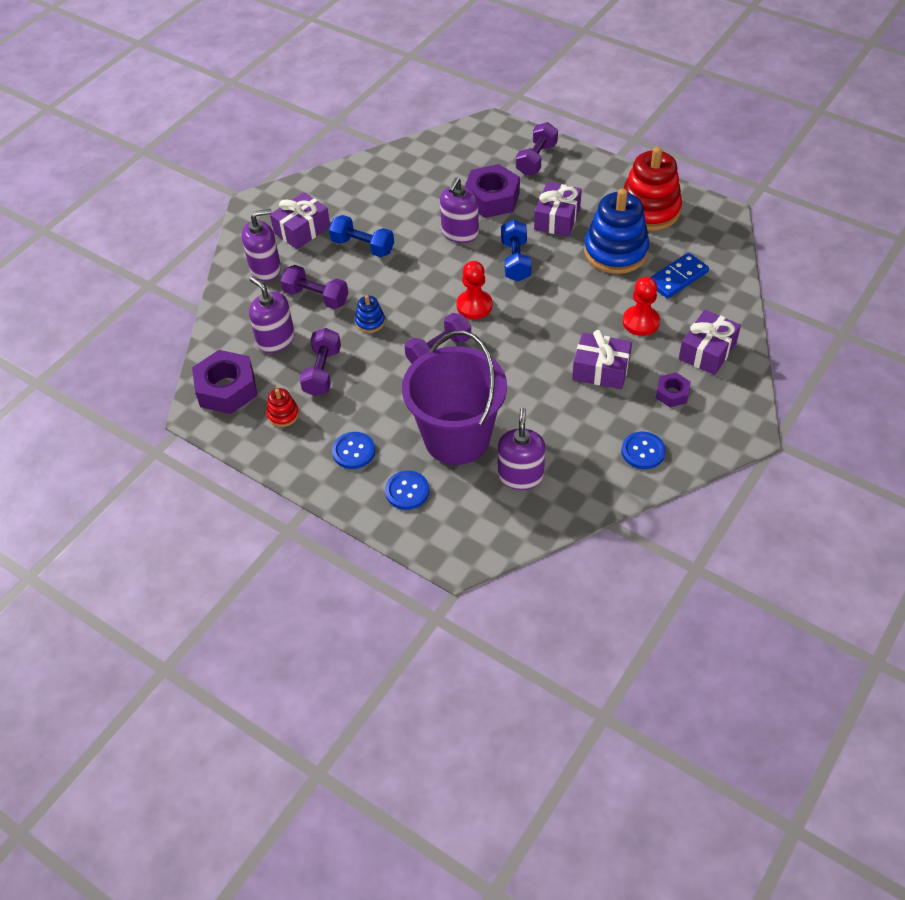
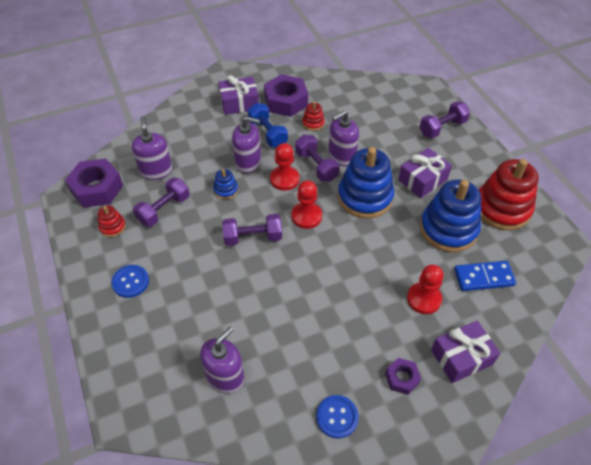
camera: 30 degrees right, 0 degrees up
purple soap dispenser [242,209,281,281] -> purple soap dispenser moved to [232,116,261,173]
purple dumbbell [280,265,348,309] -> purple dumbbell moved to [295,135,339,182]
blue button [385,471,429,510] -> none
purple bucket [402,331,507,465] -> none
purple nut [465,164,520,218] -> purple nut moved to [264,74,308,117]
blue dumbbell [501,220,532,282] -> blue stacking toy [338,147,394,218]
purple gift [572,330,632,389] -> none
none -> red pawn [270,143,299,191]
none -> red stacking toy [302,101,325,131]

